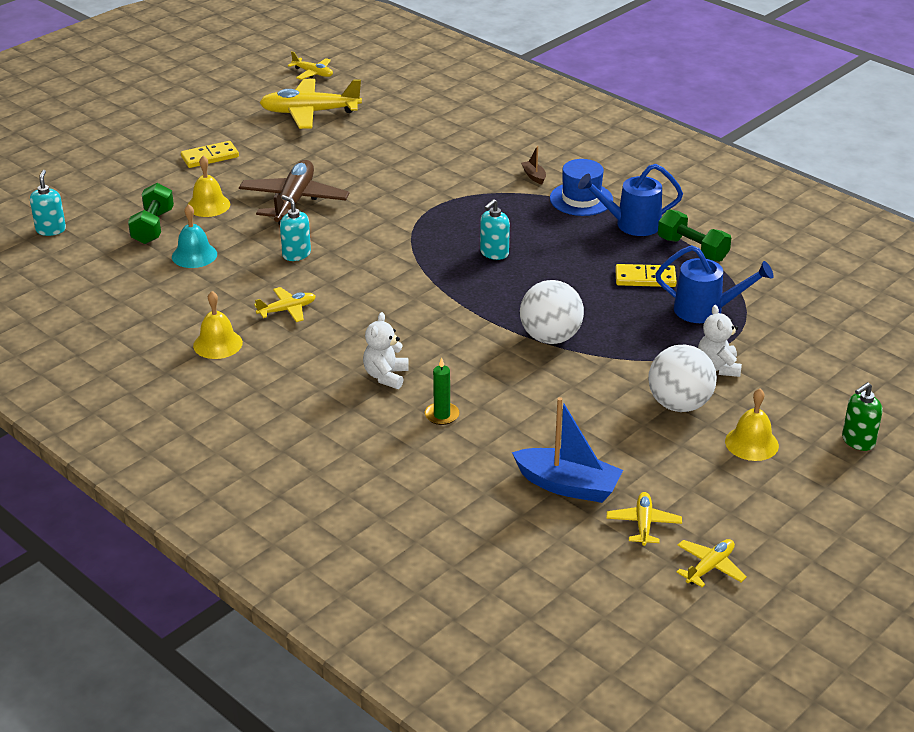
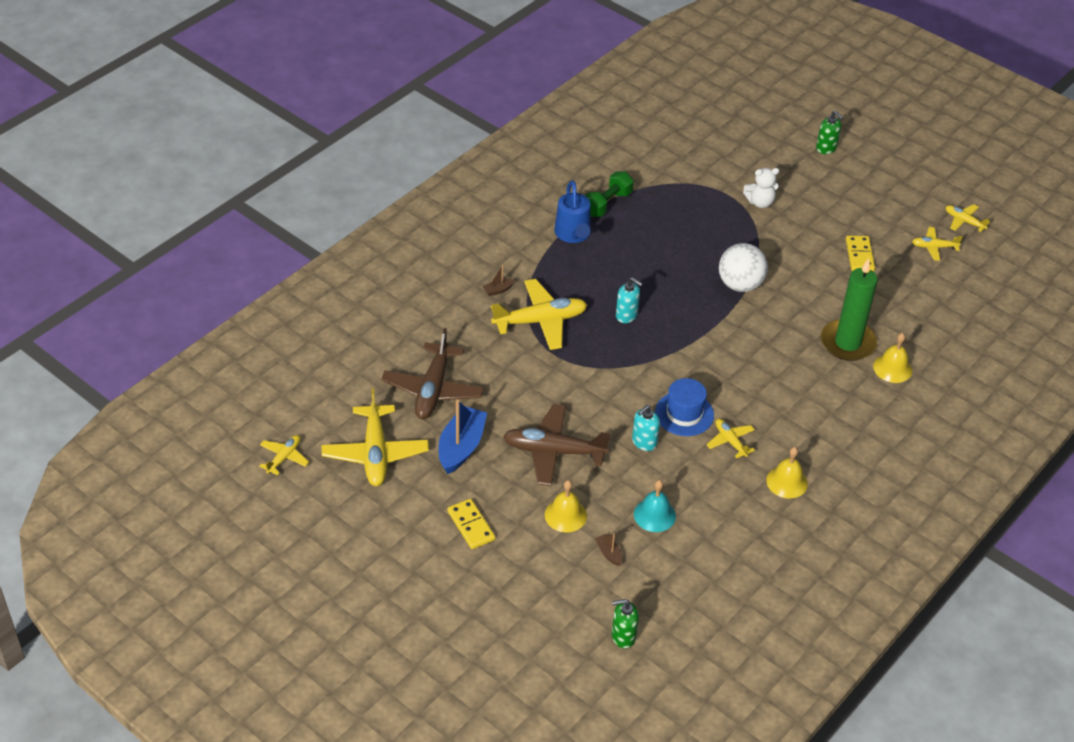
camera: 95 degrees left, 10 degrees up
turquoise soap dispenser [30,170,66,236] -> green soap dispenser [612,599,639,648]
green dumbbell [128,183,174,244] -> brown boat [595,533,623,566]
white teddy bear [363,312,409,389] -> none
green candle [425,357,459,425] -> green candle [821,258,878,361], size x2.18
blue boat [512,397,623,503] -> blue boat moved to [439,400,487,474]
blue hat [550,159,613,216] -> blue hat moved to [655,378,714,436]
yellow domino [615,264,677,287] -> yellow domino moved to [846,236,875,271]
white ball [648,345,717,412] -> none
blue watering can [655,245,774,323] -> none
yellow bell [725,388,779,461] -> yellow bell moved to [873,333,912,383]
none -> brown plane [381,328,484,419]
none -> yellow plane [491,279,587,350]

